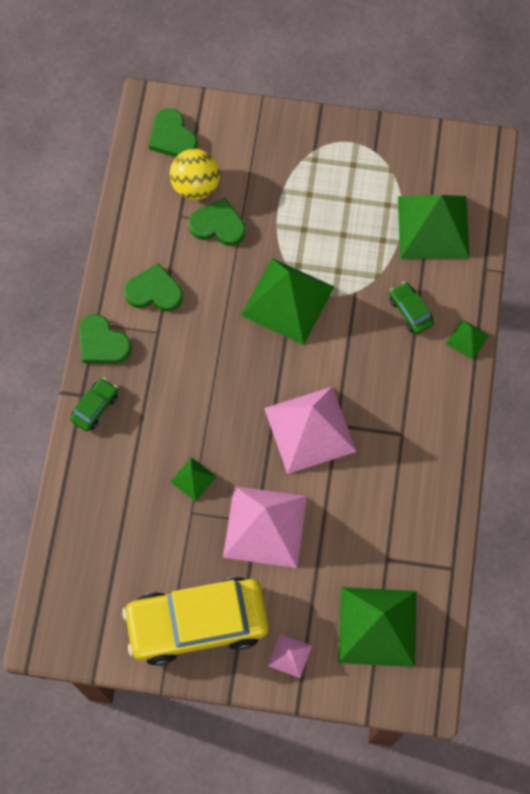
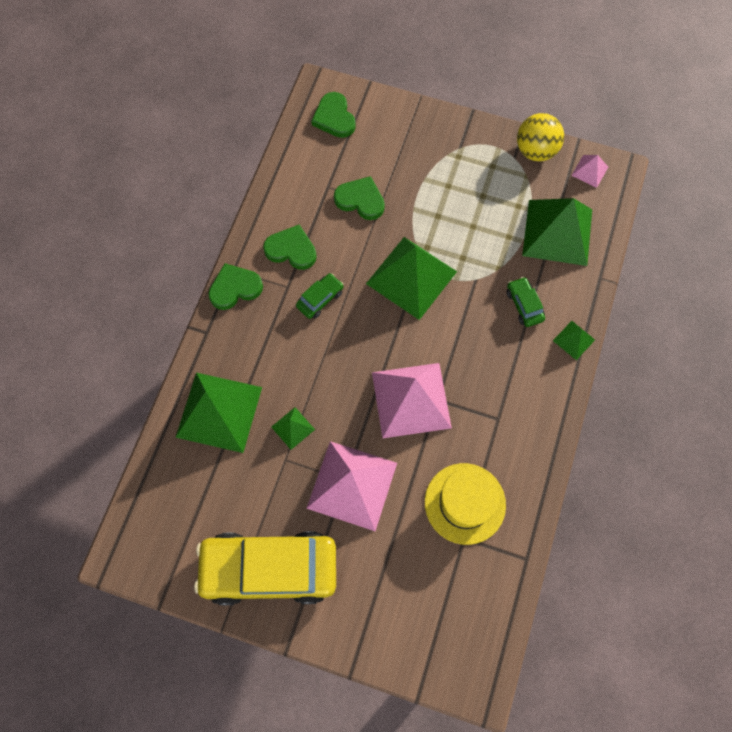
camera: 10 degrees right, 0 degrees up
green car [70,378,118,431] -> green car moved to [296,273,344,319]
green heart [79,314,131,363] -> green heart turned 105 degrees clockwise [208,263,263,310]
yellow ball [170,149,220,200] -> yellow ball moved to [517,113,564,161]
pink pyramid [268,634,312,678] -> pink pyramid moved to [571,155,608,188]
green pyramid [338,587,417,667] -> green pyramid moved to [175,373,262,453]
none -> yellow hat [425,463,506,545]

